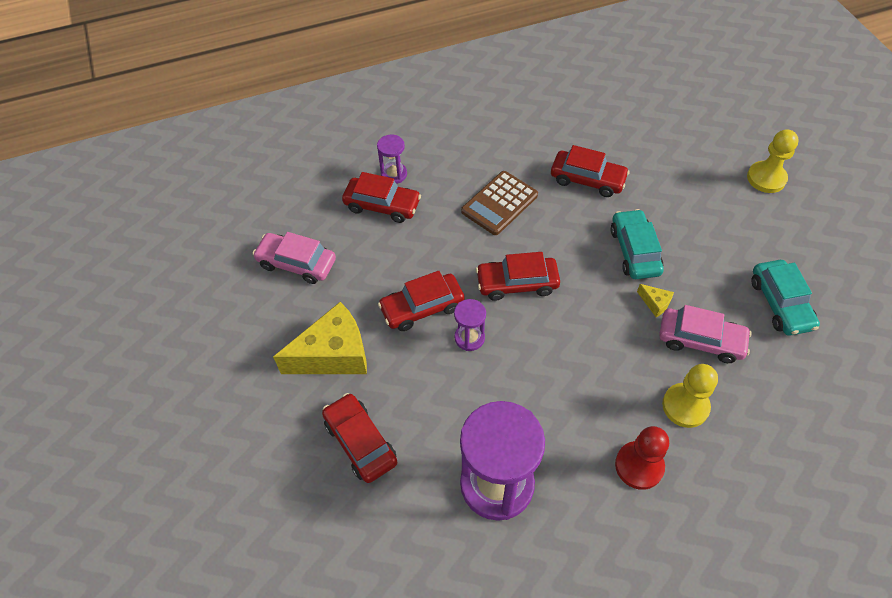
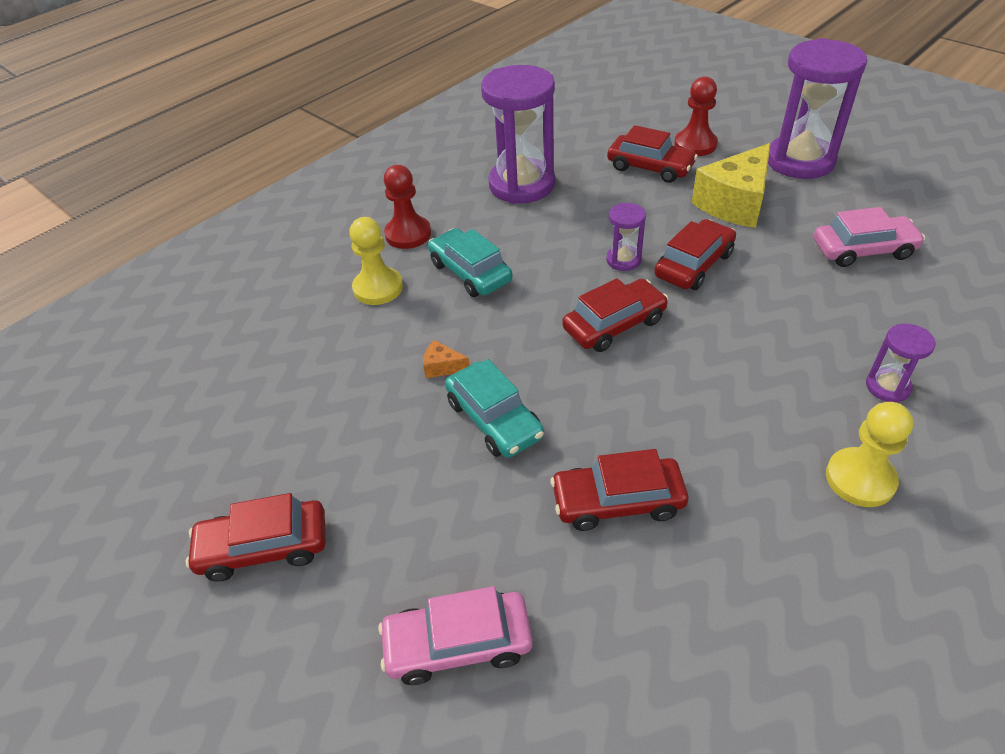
camera: 155 degrees right, 10 degrees down
red car [342,172,421,223] -> red car moved to [185,493,326,582]
brown calculator [461,171,538,235] -> none
yellow cheese [637,284,674,317] -> orange cheese [423,340,470,378]
pink car [659,305,752,363] -> pink car moved to [378,586,533,685]
yellow pawn [747,129,799,193] -> yellow pawn moved to [826,402,913,507]
turquoise car [751,260,820,336] -> turquoise car moved to [428,228,513,297]
none -> red pawn [674,76,718,156]
none -> purple hourglass [768,38,867,179]

